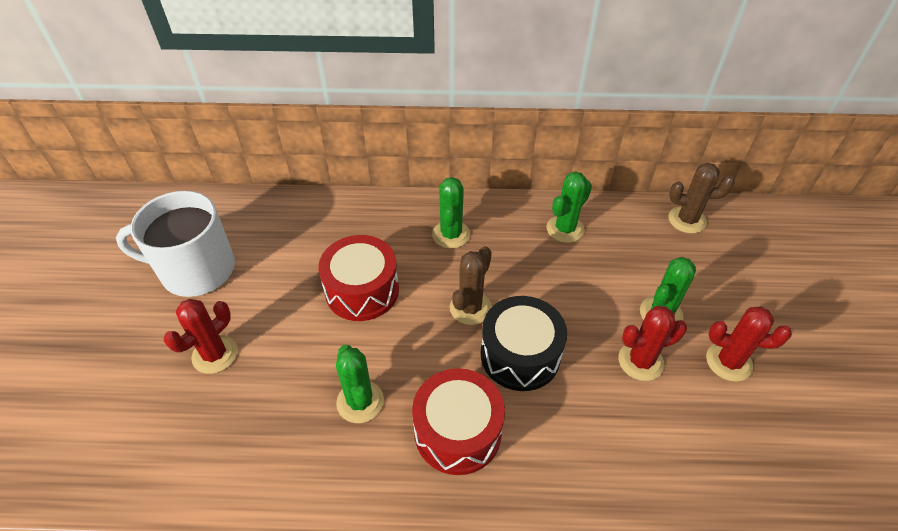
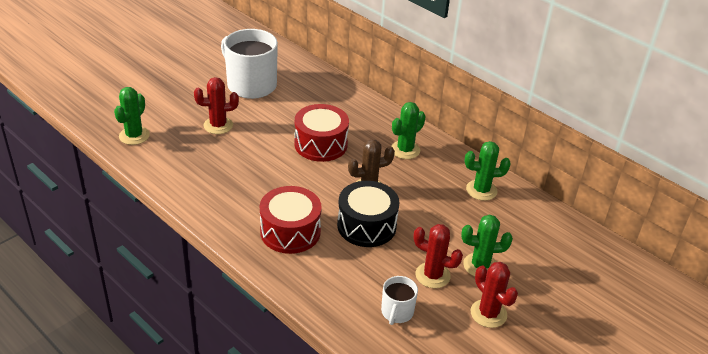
camera: 40 degrees right, 10 degrees down
green cactus [336,345,384,423] -> green cactus moved to [114,87,150,145]
brown cactus [668,163,735,234] -> none
none -> white mug [381,276,418,325]

